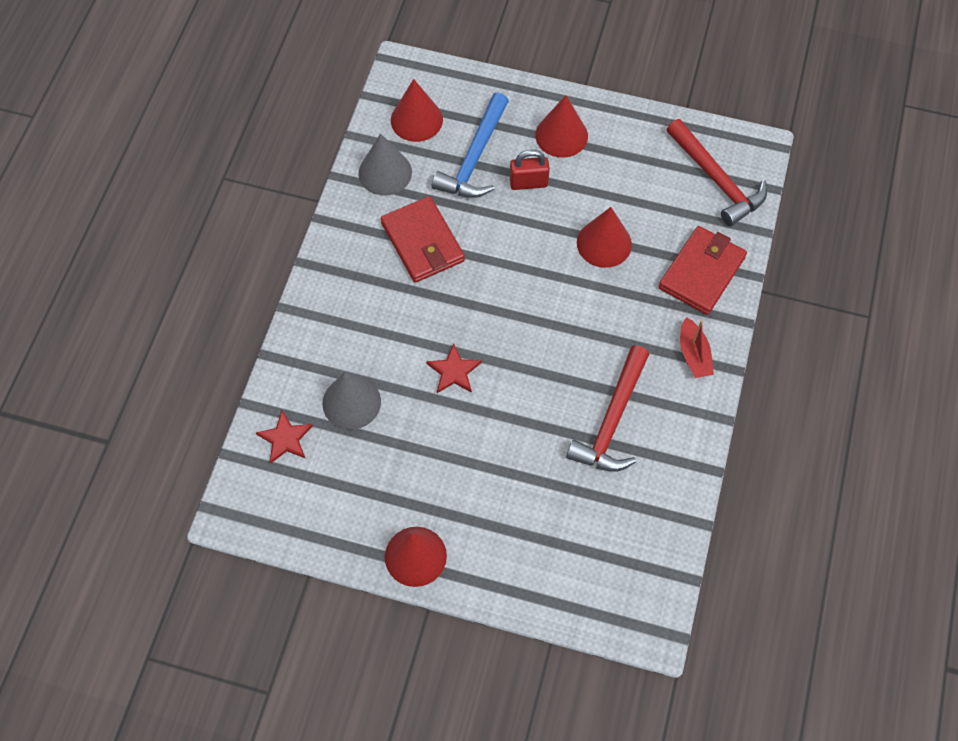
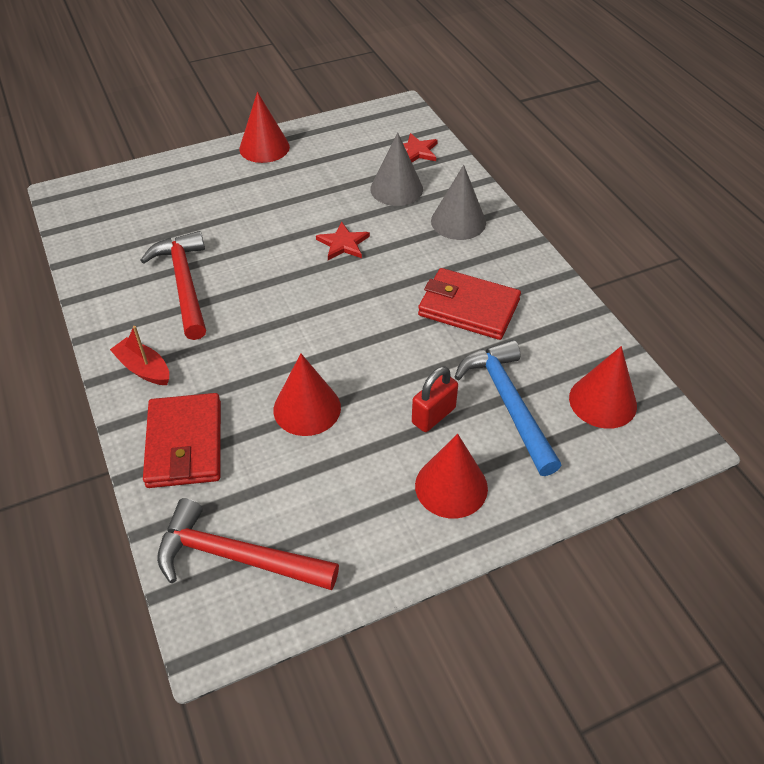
camera: 140 degrees right, 15 degrees down
grey cone [359,133,412,195] -> grey cone moved to [431,165,486,240]

